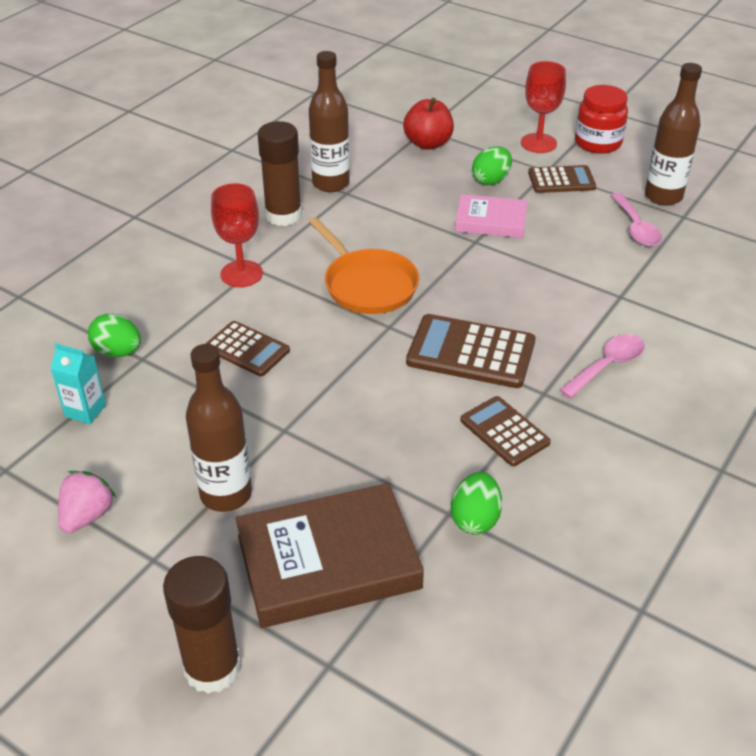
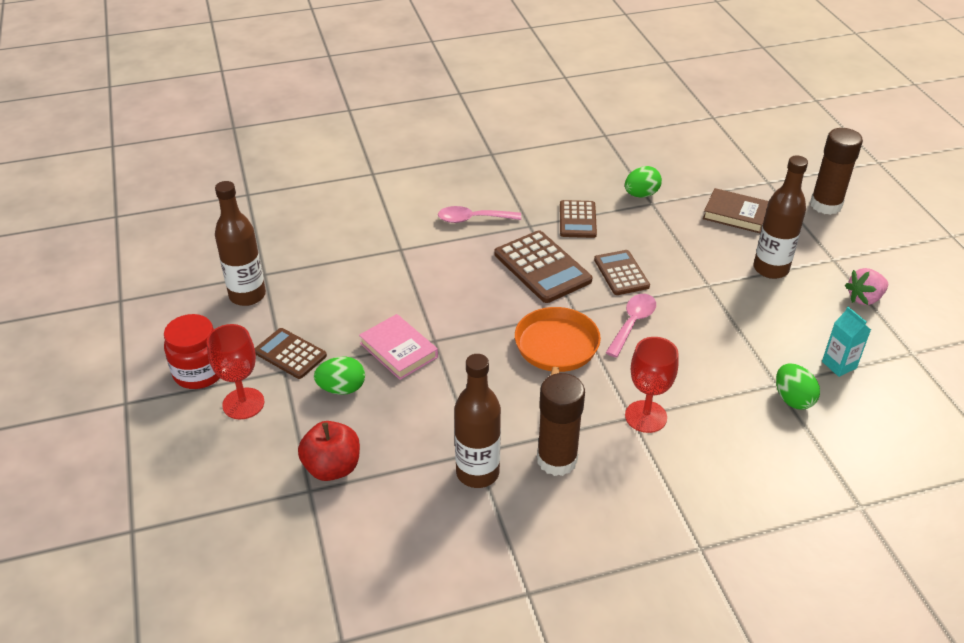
camera: 140 degrees left, 0 degrees up
brown calculator [205,321,290,376] -> brown calculator moved to [594,250,650,295]
brown book [235,483,424,628] -> brown book [703,188,769,233], size x0.59
pink spoon [611,193,662,246] -> pink spoon moved to [606,294,656,358]

